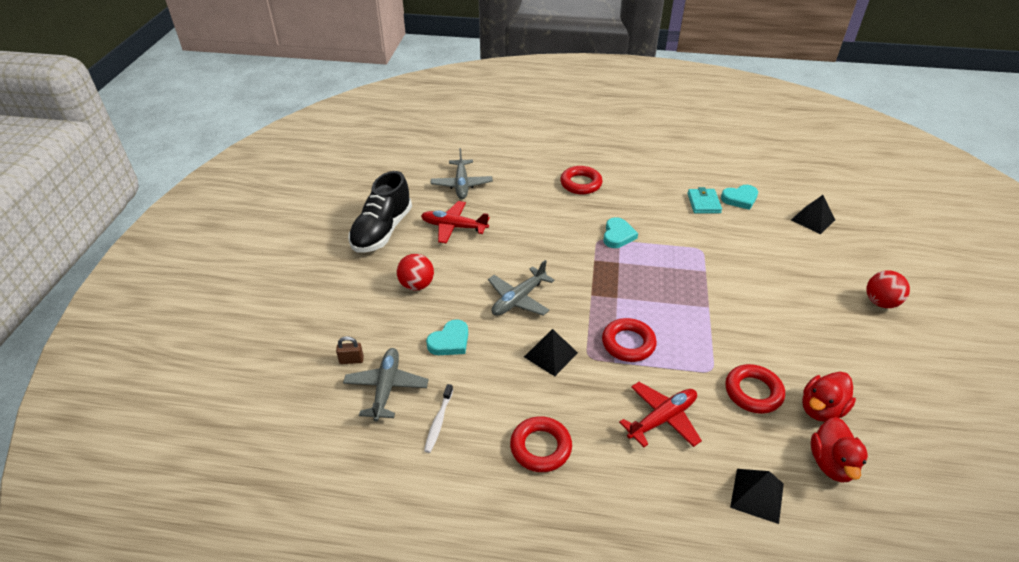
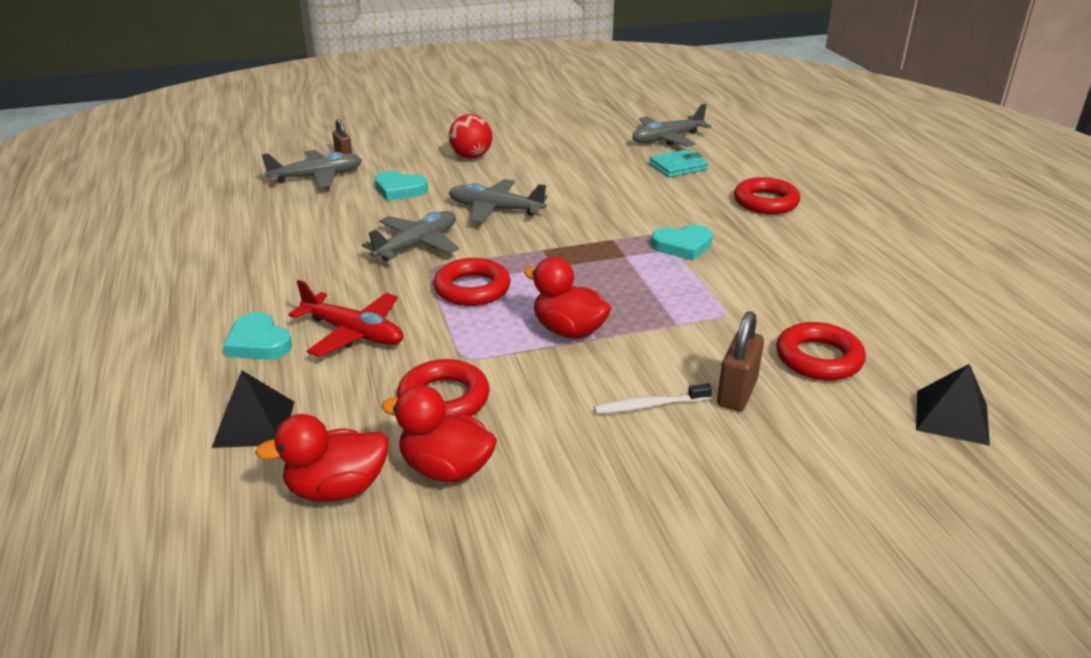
camera: 65 degrees right, 10 degrees down
black shoe [348,171,412,253] -> none
red plane [421,201,490,244] -> none
white toothbrush [424,384,453,453] -> white toothbrush moved to [594,383,712,414]
red ring [510,416,572,472] -> red ring moved to [776,322,866,381]
black pyramid [524,329,578,376] -> grey plane [362,211,459,261]
turquoise wallet [688,187,722,213] -> turquoise wallet moved to [649,149,708,178]
turquoise heart [721,185,758,210] -> turquoise heart moved to [223,312,292,360]
red ball [867,270,910,308] -> none
none -> red duck [524,257,611,339]
none -> brown padlock [717,311,764,411]

